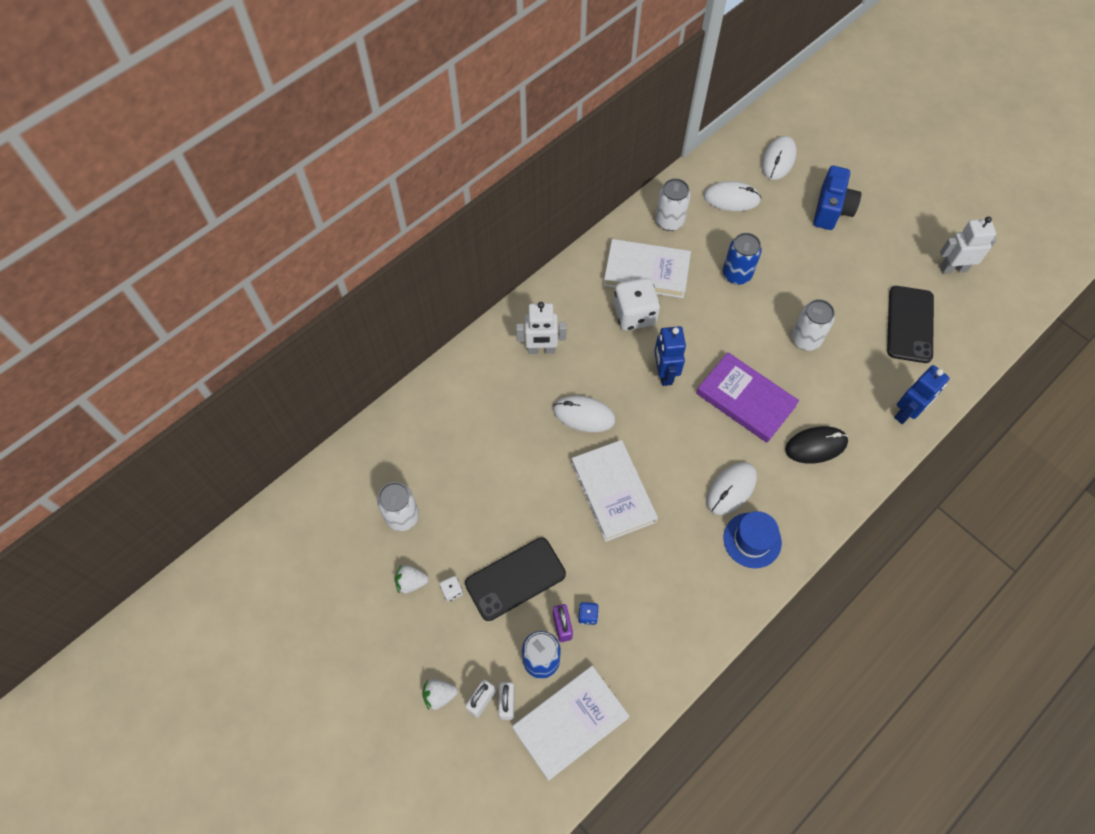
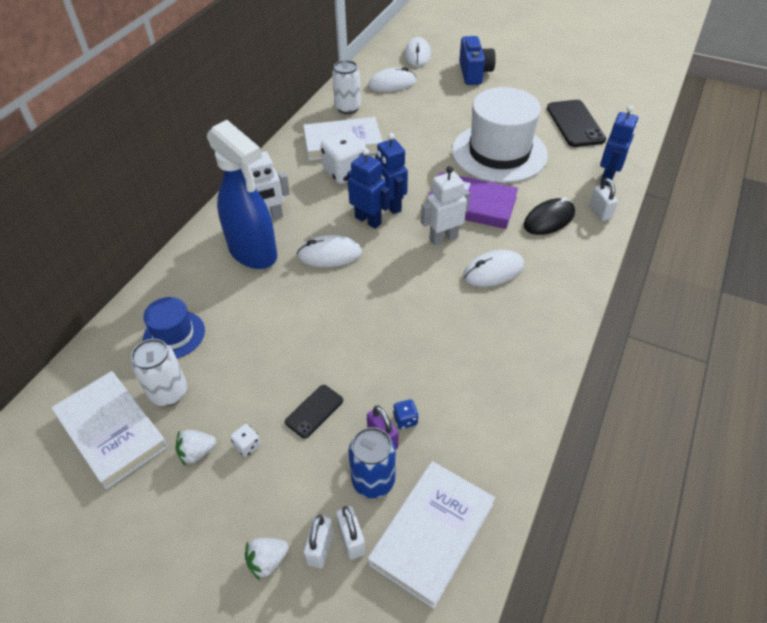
camera: 20 degrees left, 15 degrees down
black phone [465,538,566,621] -> black phone [285,385,343,438], size x0.54
white book [571,440,658,542] -> white book moved to [51,371,168,489]
white mouse [706,462,757,515] -> white mouse turned 45 degrees clockwise [463,250,524,287]
blue can [723,233,762,285] -> none
blue hat [724,511,782,568] -> blue hat moved to [143,297,205,358]
white can [791,299,835,351] -> white hat [452,87,548,183]
white robot [940,216,997,274] -> white robot moved to [421,166,470,246]
none -> blue spray bottle [207,120,277,269]
none -> blue robot [347,148,390,229]
none -> white padlock [590,178,618,221]

